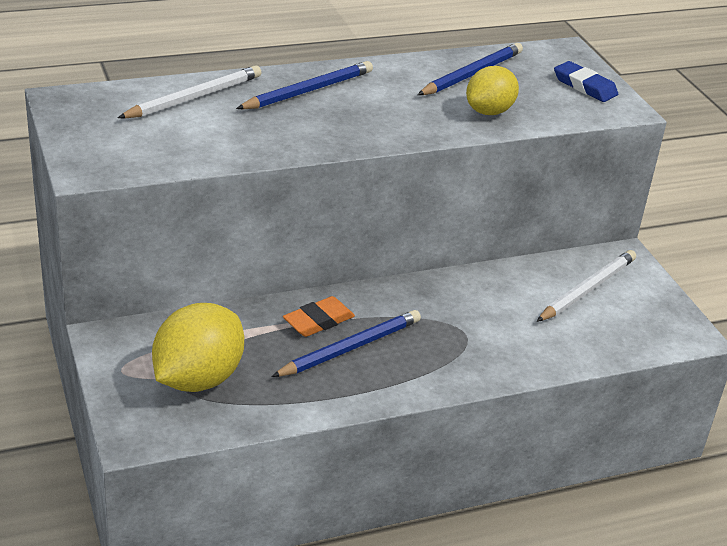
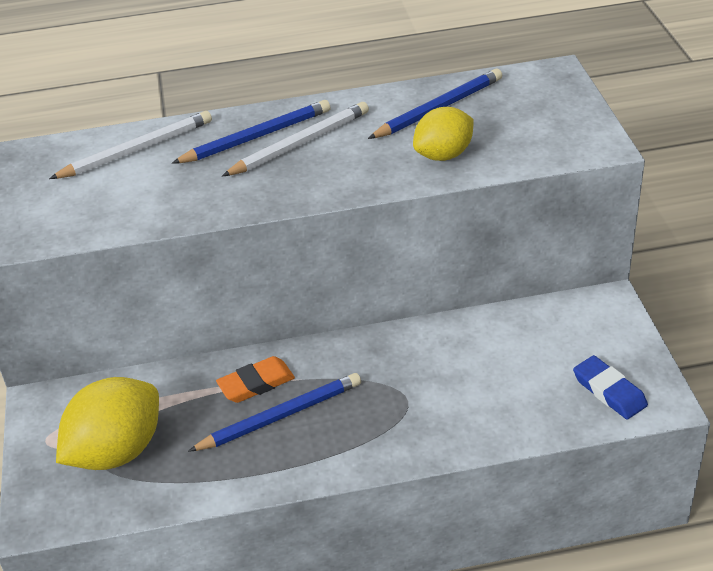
camera: 15 degrees right, 5 degrees up
white pencil [536,250,636,322] -> white pencil moved to [222,102,369,176]
blue eraser [554,61,618,102] -> blue eraser moved to [573,355,648,419]

